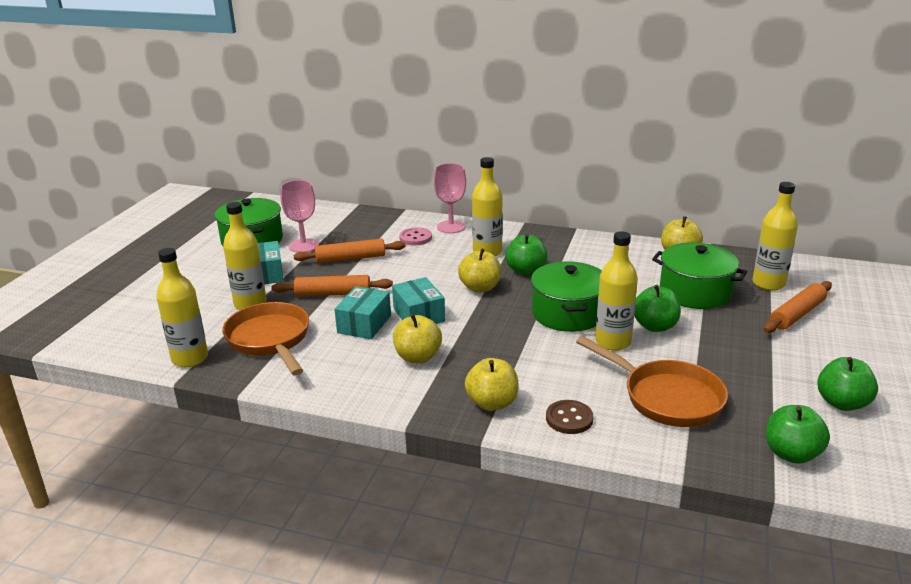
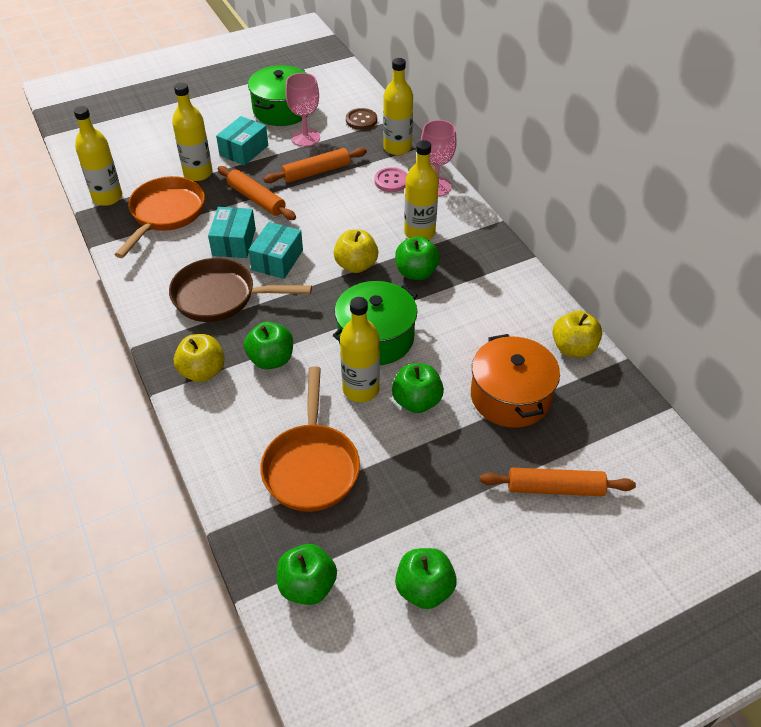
camera: 45 degrees right, 20 degrees up
orange rolling pin [293,238,406,263] -> orange rolling pin turned 60 degrees counterclockwise [264,148,367,183]
turquoise box [334,286,391,339] -> turquoise box turned 60 degrees counterclockwise [208,207,256,258]
yellow apple [393,314,442,363] -> brown pan [169,258,312,322]
brown button [546,400,594,434] -> brown button moved to [346,108,377,130]
green pot [652,242,747,309] -> orange pot [471,334,560,428]
yellow bottle [753,182,798,290] -> yellow bottle moved to [383,58,413,155]
none -> green apple [244,322,293,369]

